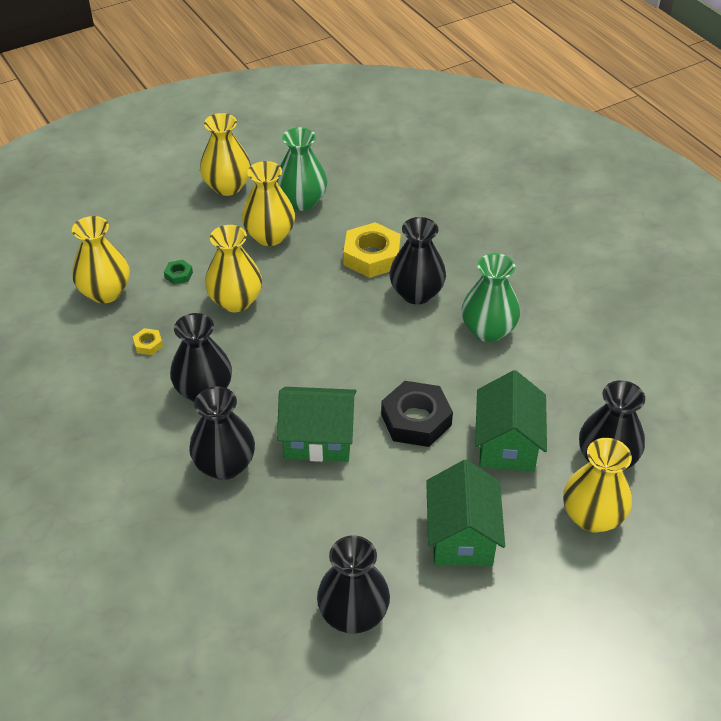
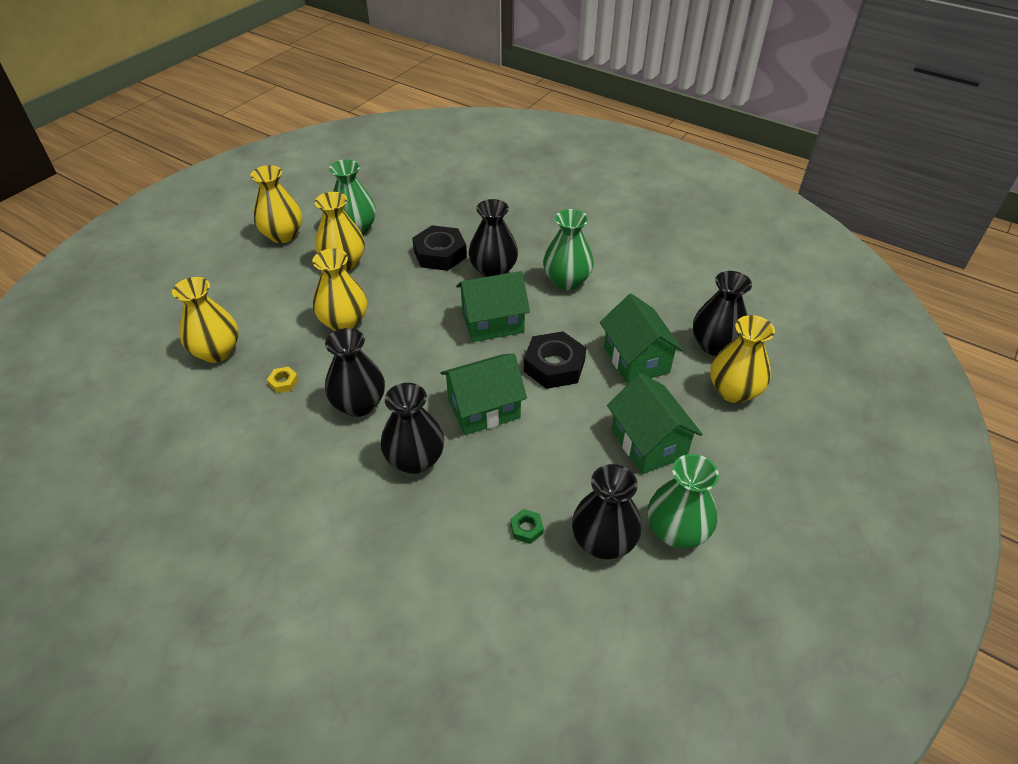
camera: 25 degrees left, 0 degrees up
green nut [164,260,193,285] -> green nut moved to [510,509,544,544]
yellow nut [343,222,401,278] -> black nut [412,225,467,271]
none -> green house [456,271,530,342]
none -> green vase [648,454,719,549]

